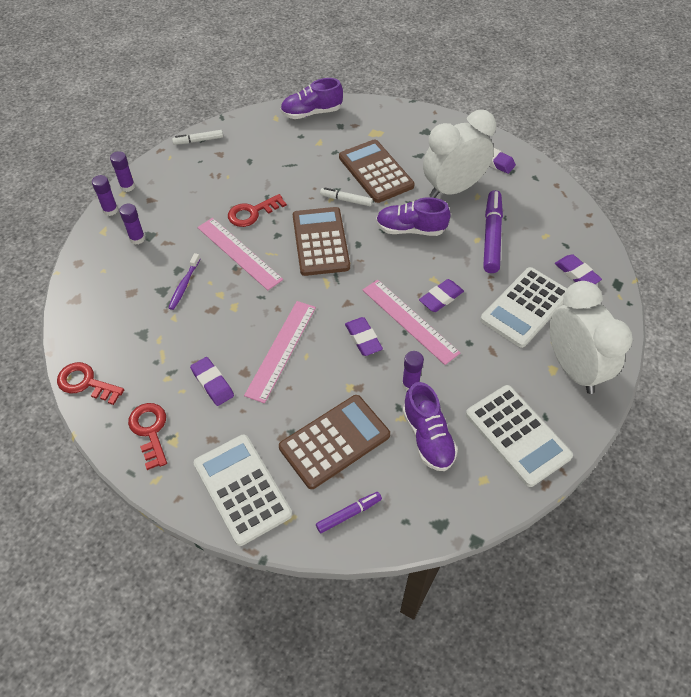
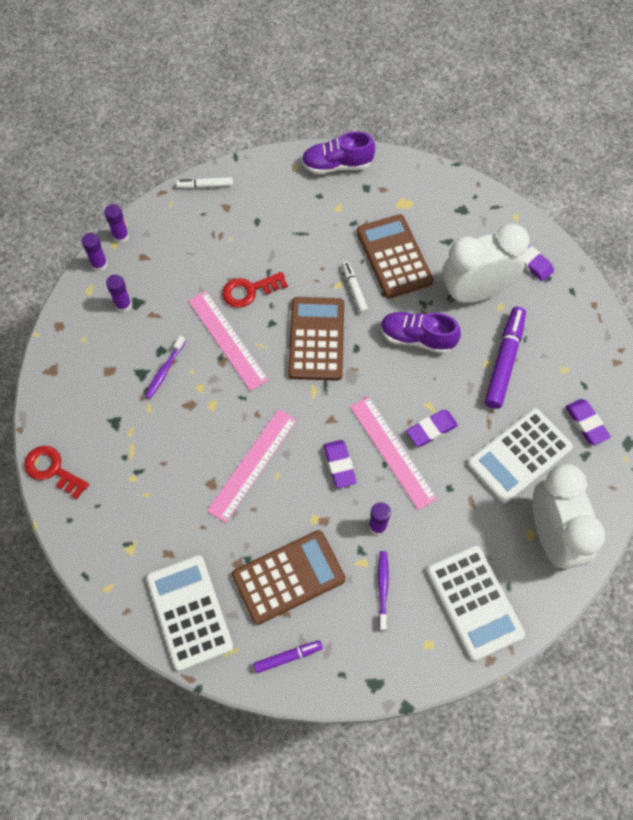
camera: 10 degrees right, 10 degrees up
red key [128,403,167,470] -> none
purple eraser [190,357,234,406] -> none
white marker [320,187,373,206] -> white marker turned 45 degrees clockwise [342,261,368,314]
purple shoe [402,382,458,471] -> purple toothbrush [378,551,389,631]

